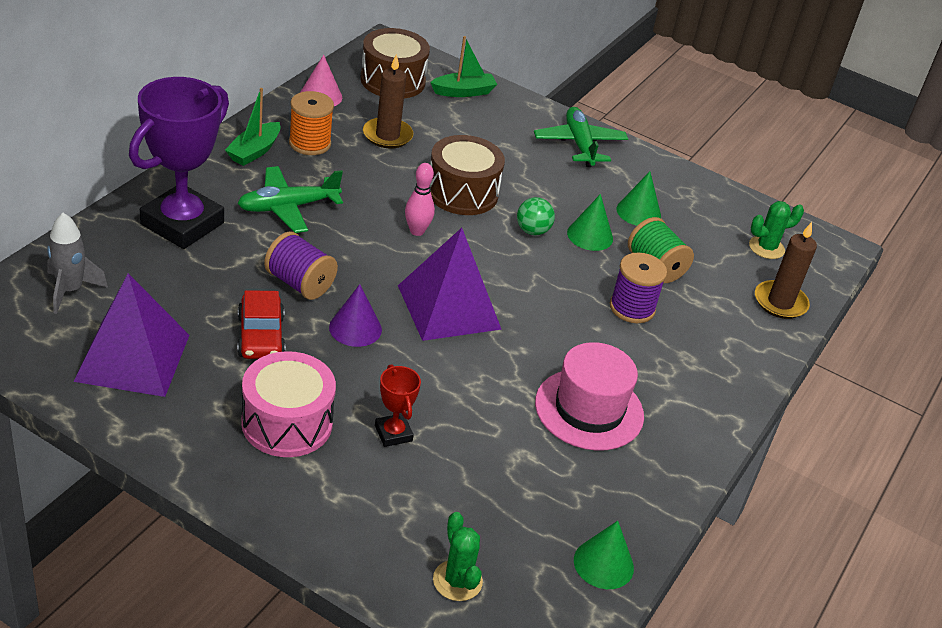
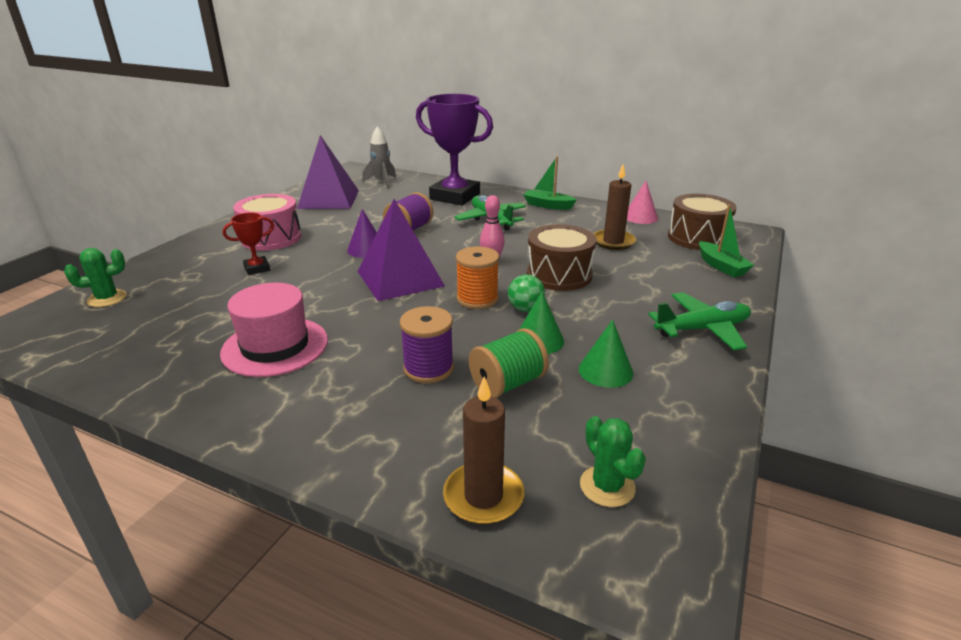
camera: 90 degrees right, 10 degrees down
red car [237,290,285,359] -> none
orange spool [289,91,334,155] -> orange spool moved to [456,246,499,309]
green cone [574,521,634,589] -> none

